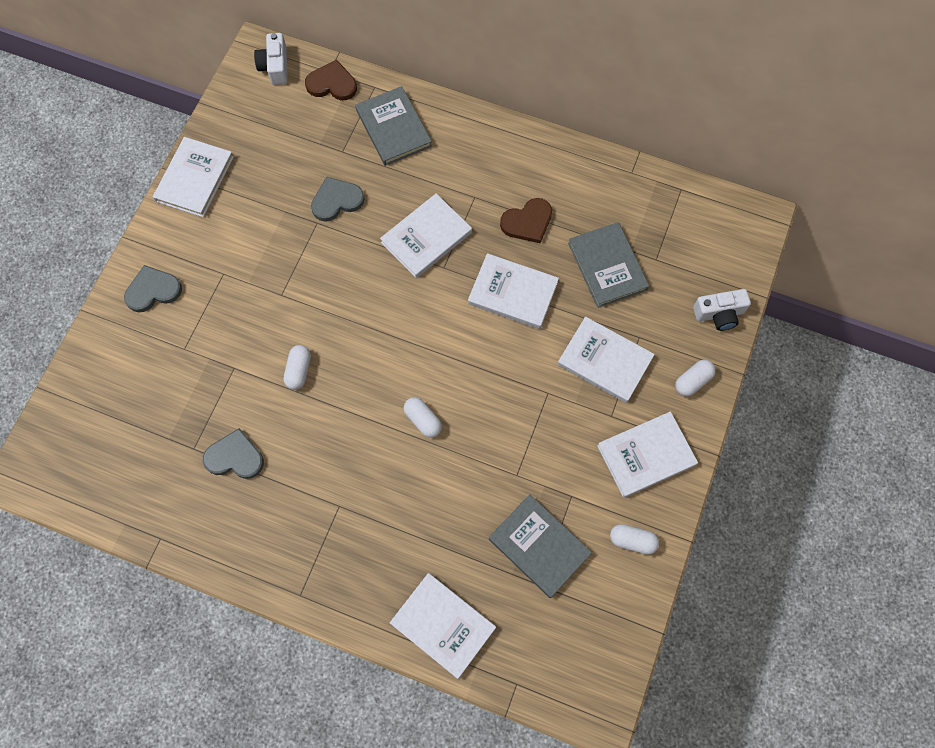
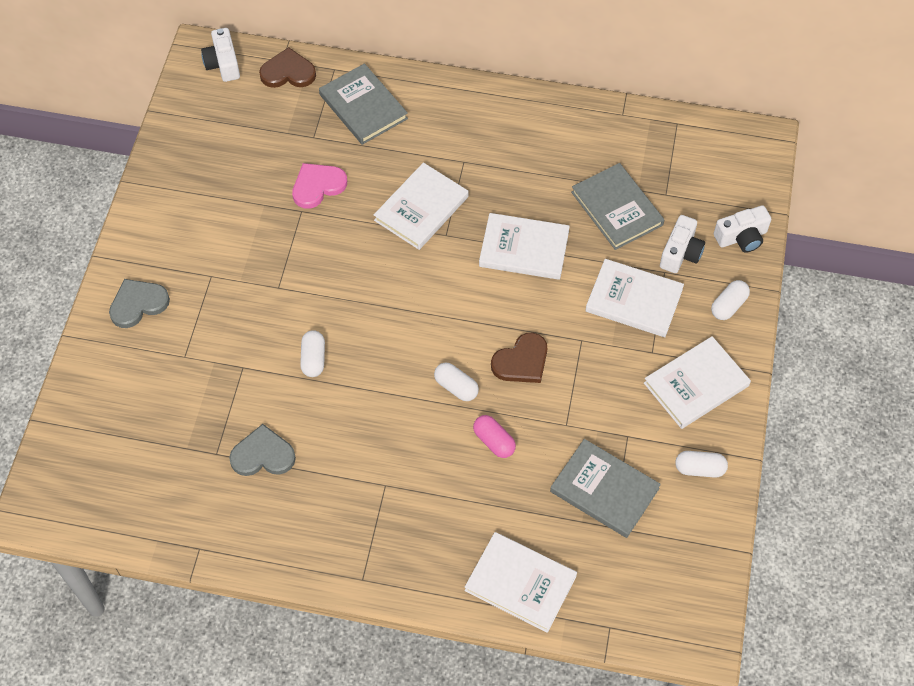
camera: 10 degrees left, 10 degrees down
white book [153,137,234,217] -> none
grey heart [311,176,365,222] -> pink heart [292,163,347,209]
brown heart [500,198,552,243] -> brown heart moved to [491,333,547,383]
none -> pink capsule [473,415,516,458]
none -> white camera [660,215,705,273]

